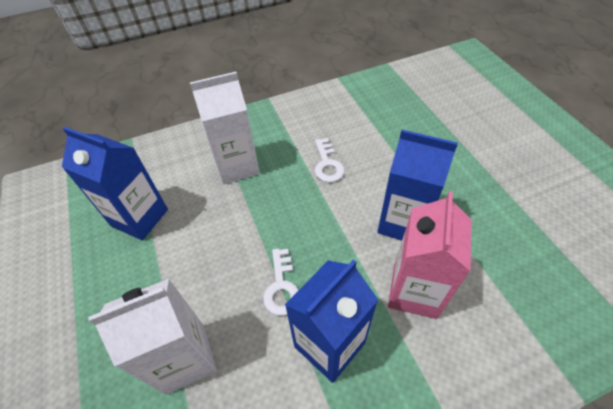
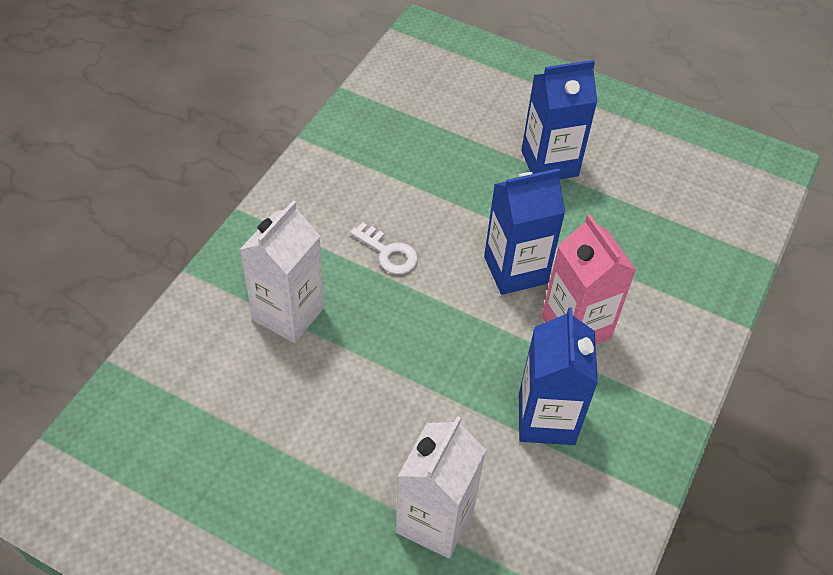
camera: 45 degrees left, 0 degrees up
blue carton [62,127,168,240] -> blue carton moved to [521,60,598,179]
white key [263,249,299,316] -> none

